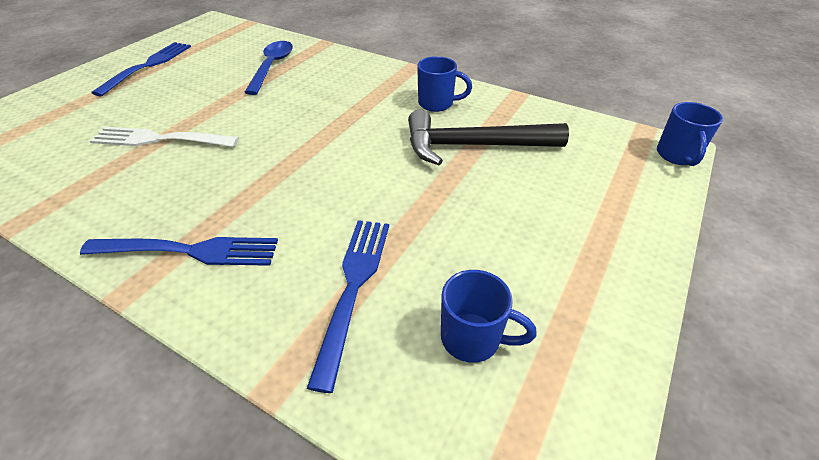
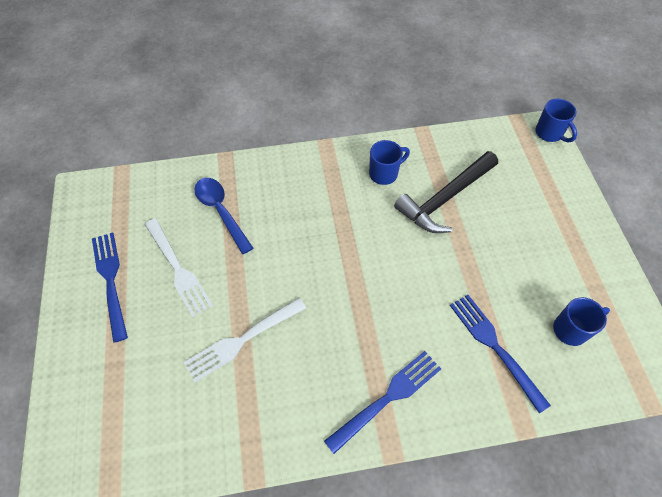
camera: 40 degrees left, 15 degrees up
none -> white fork [145,219,213,317]

